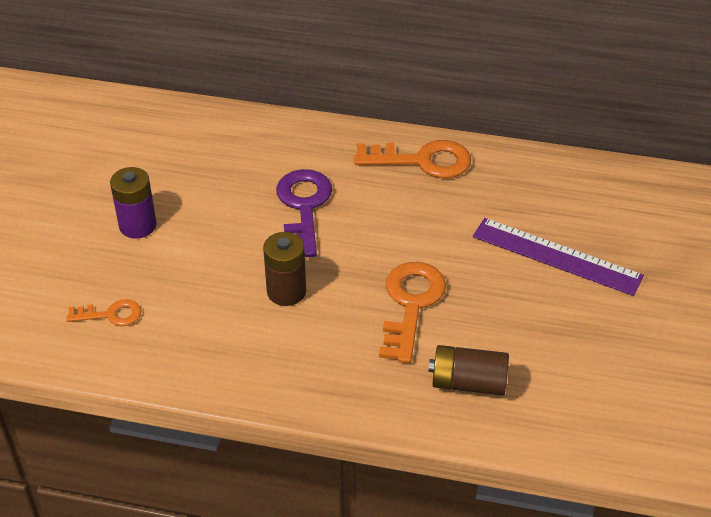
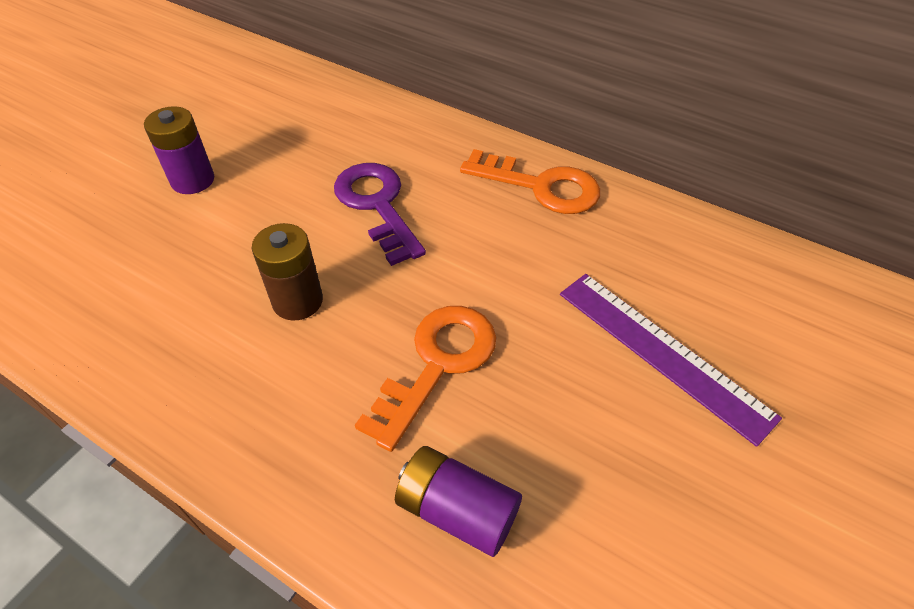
camera: 20 degrees right, 5 degrees up
orange key [66,299,141,326] -> none
purple key [276,169,332,257] -> purple key turned 45 degrees counterclockwise [334,163,426,266]
brown battery [429,345,509,395] -> purple battery [395,446,522,557]

